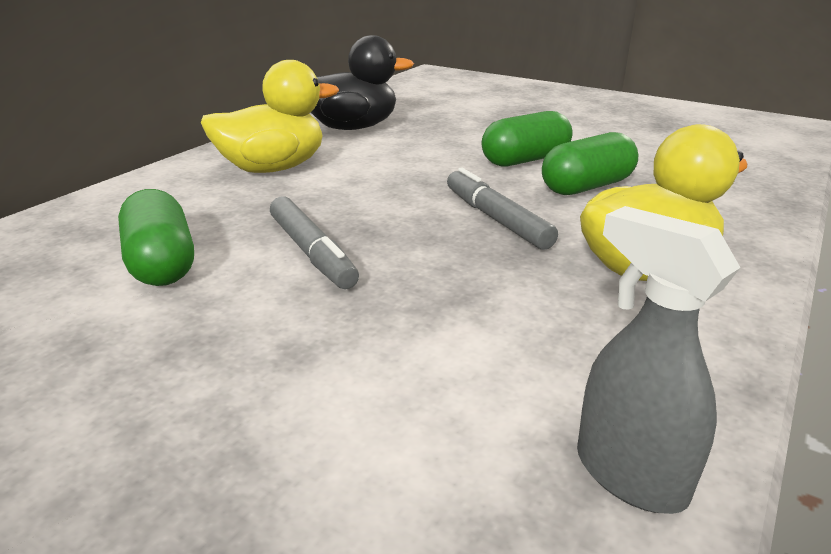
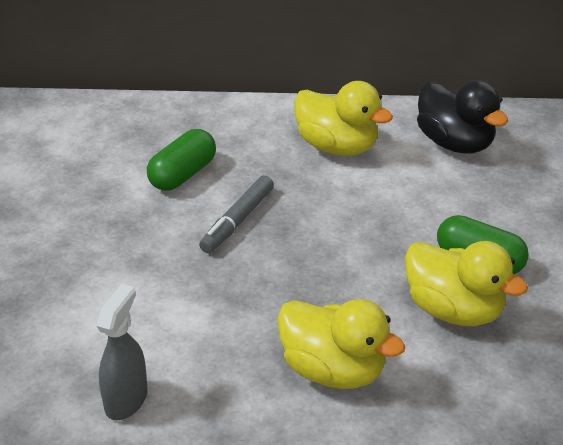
camera: 60 degrees right, 10 degrees up
grey marker [447,168,558,250] -> none
green capsule [542,132,638,195] -> yellow duck [405,241,528,326]

